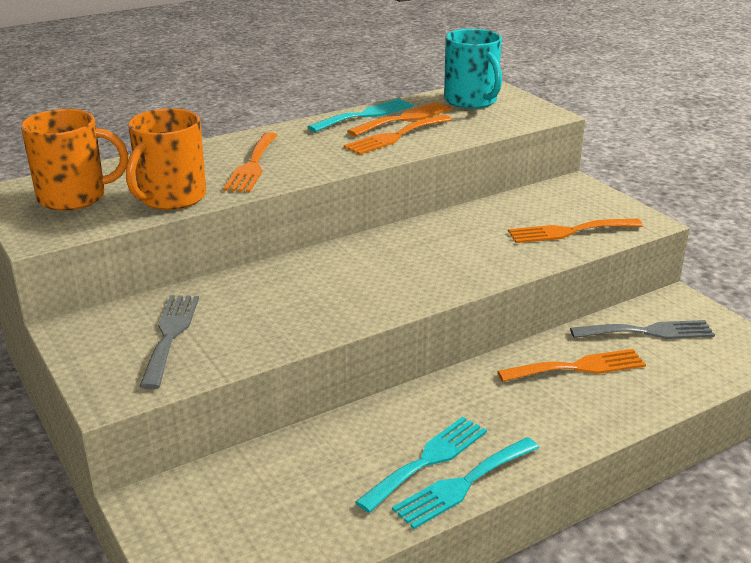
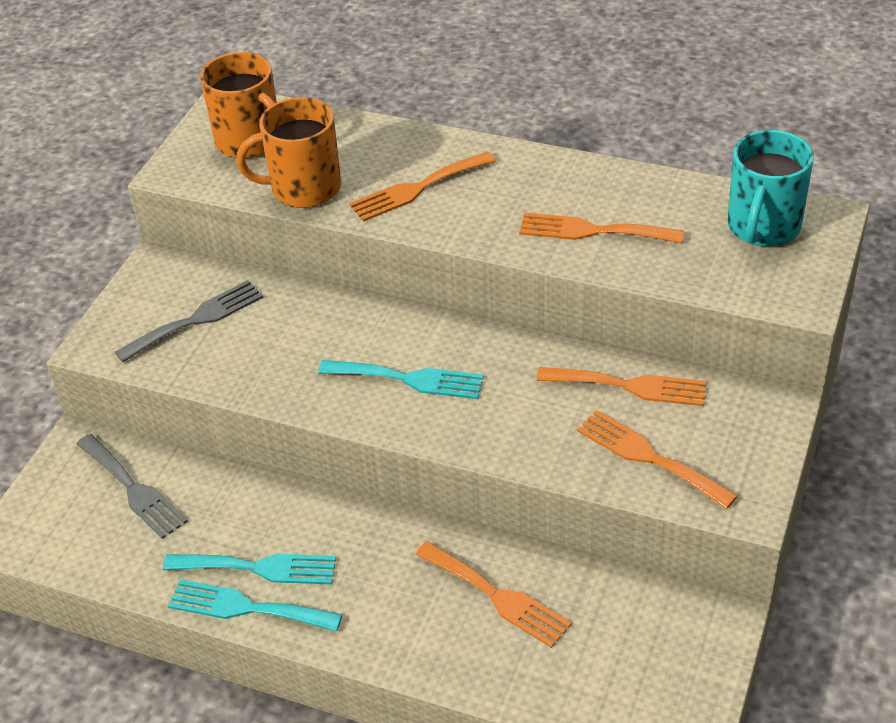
camera: 55 degrees right, 15 degrees up
turquoise fork [308,98,414,132] -> turquoise fork moved to [318,360,484,399]
orange fork [347,102,452,136] -> orange fork moved to [537,367,707,406]
grey fork [570,320,715,339] -> grey fork moved to [77,434,188,539]

